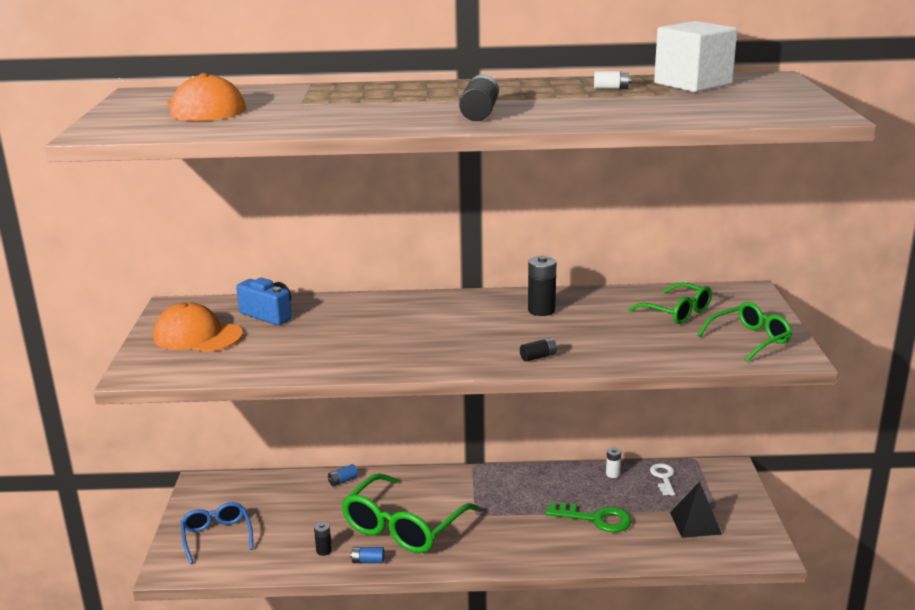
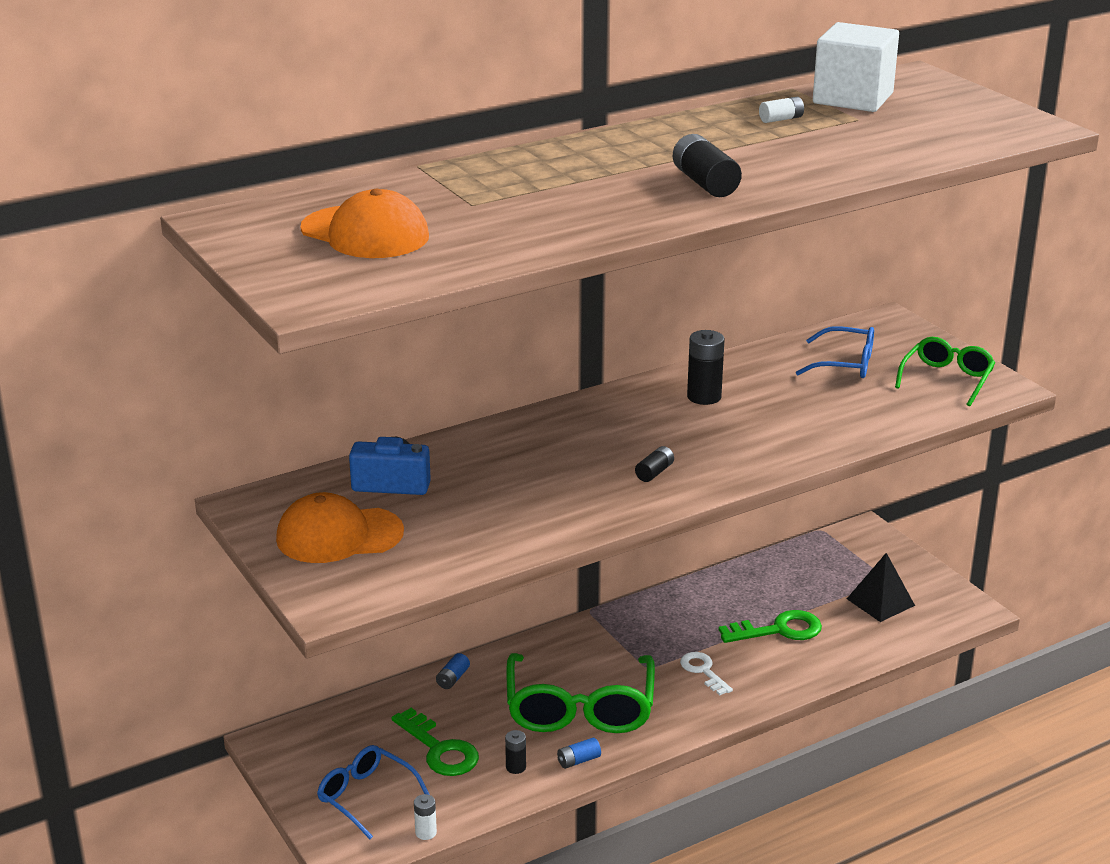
camera: 30 degrees left, 5 degrees up
black battery [520,338,557,362] -> black battery moved to [635,446,674,482]
white battery [606,448,621,478] -> white battery moved to [414,794,437,840]
green glasses [628,283,712,324] -> blue glasses [796,326,874,378]
white key [650,463,675,496] -> white key moved to [680,652,733,696]
none -> green key [391,708,479,776]

